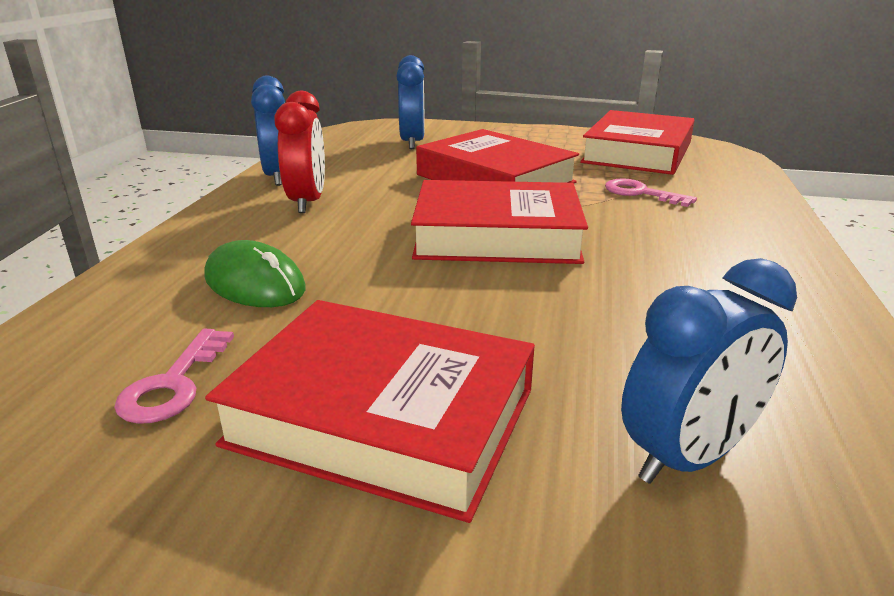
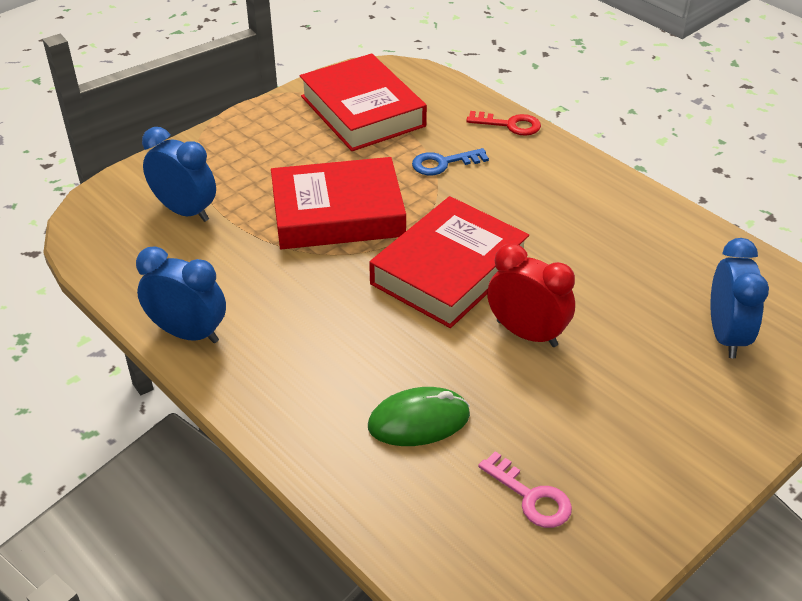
camera: 55 degrees left, 15 degrees up
red book [205,300,535,523] -> none
red clock [274,91,325,213] -> red clock moved to [487,244,575,347]
pink key [605,178,697,207] -> blue key [412,148,489,175]
none -> red key [466,111,541,136]

